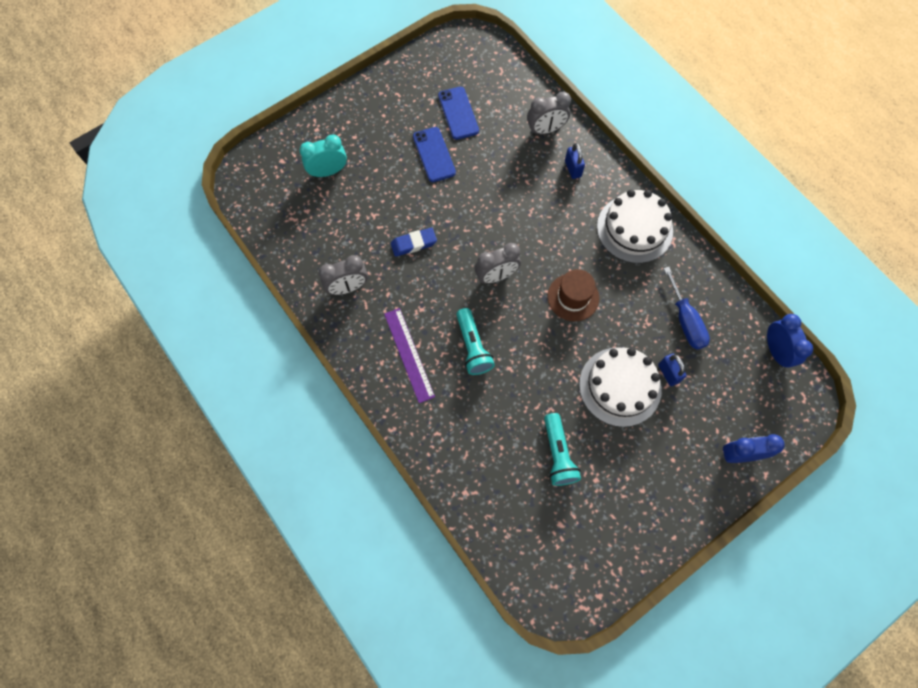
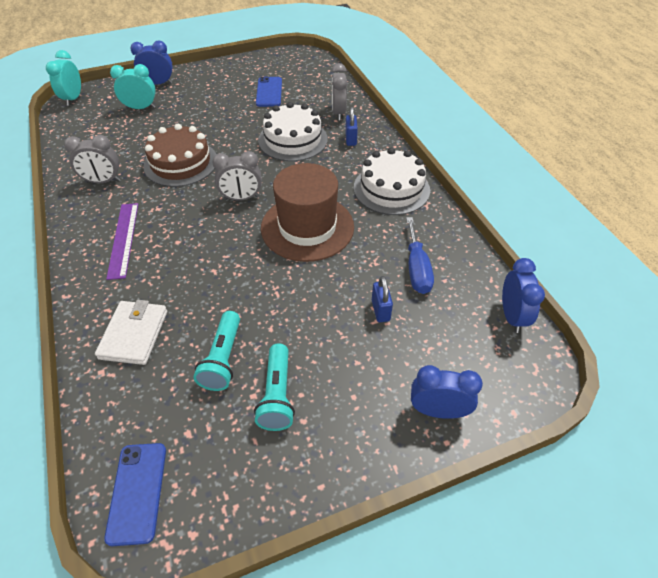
camera: 15 degrees right, 20 degrees down
blue eraser [391,228,437,257] -> brown cake [143,124,216,187]
blue phone [413,127,456,182] -> blue phone moved to [104,443,166,546]
turquoise flashlight [456,308,495,375] -> turquoise flashlight moved to [254,343,295,431]
grey clock [527,92,571,134] -> grey clock turned 90 degrees clockwise [332,63,348,120]
brown hat [548,269,599,321] -> brown hat [261,163,354,262], size x1.73
white cake [579,347,662,427] -> white cake moved to [258,102,328,161]
none -> turquoise clock [46,50,81,106]
none -> white wallet [95,300,167,365]
none -> blue clock [130,41,173,85]

